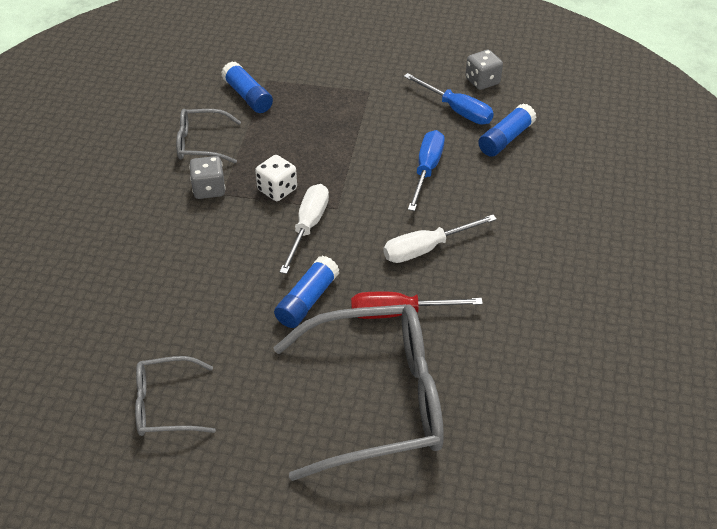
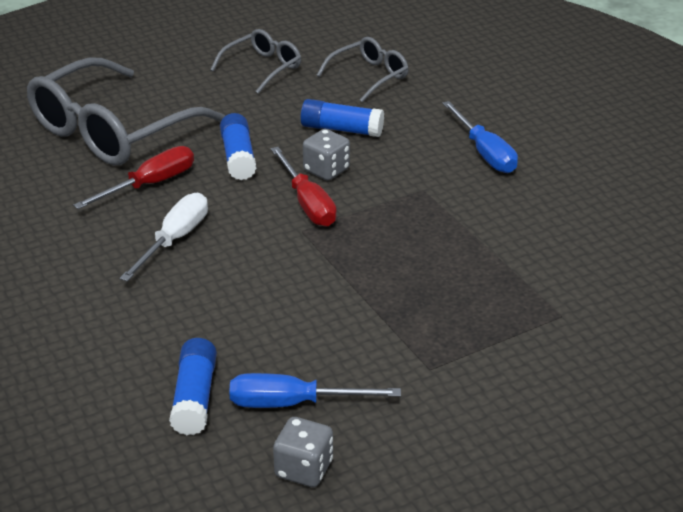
camera: 140 degrees right, 10 degrees down
grey glasses [176,109,241,163] -> grey glasses moved to [317,37,408,102]
grey dice [189,156,225,199] -> grey dice moved to [303,129,350,180]
blue glue stick [221,61,273,113] -> blue glue stick moved to [301,99,384,137]
white dice [255,155,297,201] -> none
white screwdriver [280,184,329,274] -> red screwdriver [271,147,337,227]
blue screwdriver [408,130,445,211] -> blue screwdriver moved to [442,101,518,173]

